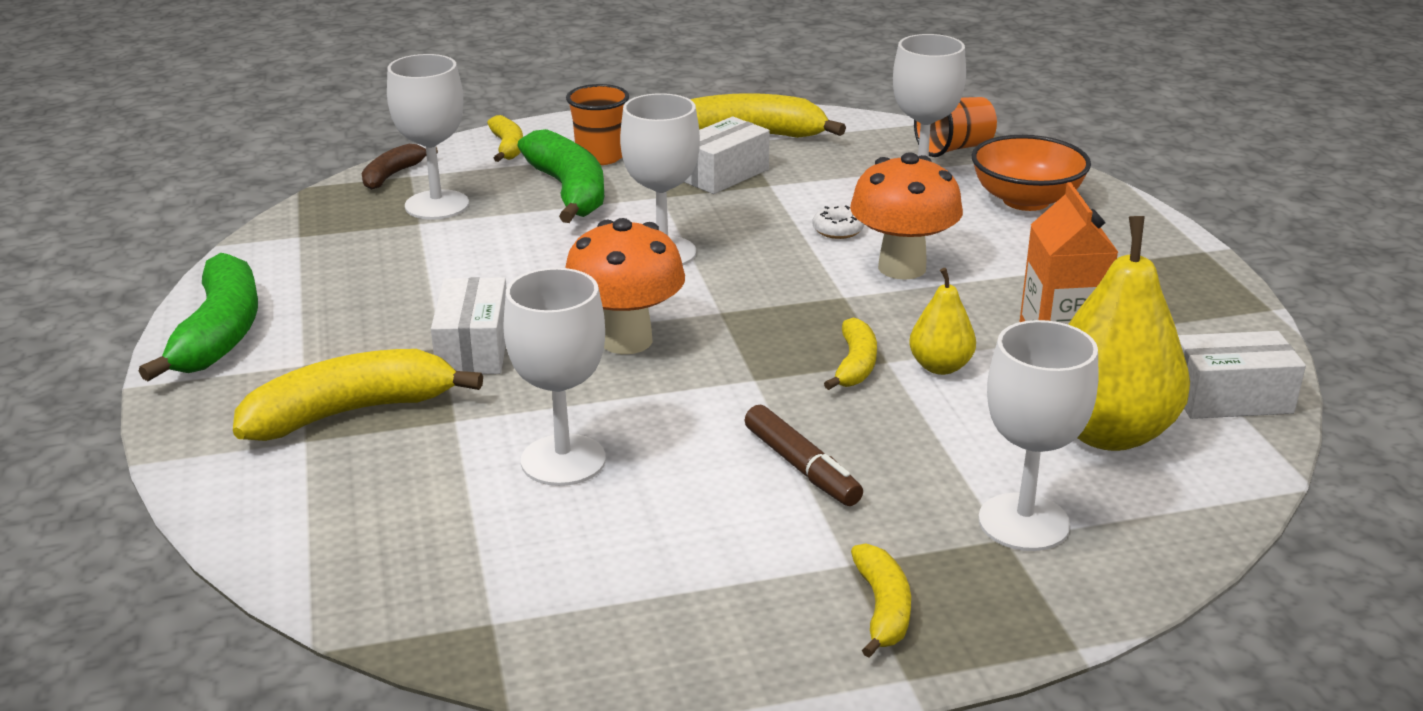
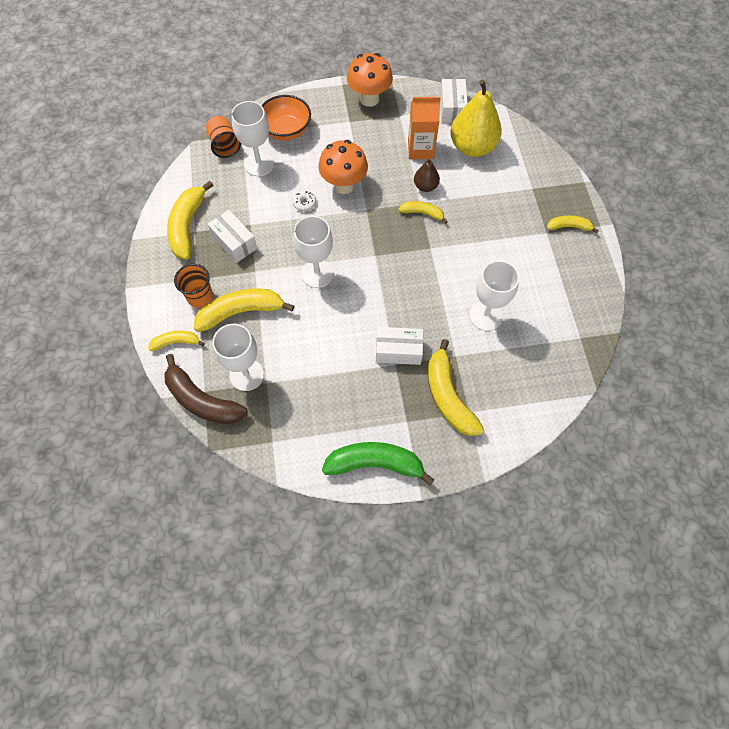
camera: 85 degrees left, 35 degrees up
brown banana [362,144,438,190] -> brown banana [164,354,248,424], size x1.83
green banana [517,129,604,223] -> yellow banana [194,289,295,332]
orange mushroom [566,218,685,354] -> orange mushroom moved to [347,53,393,107]
brown marker [745,405,863,506] -> none
yellow pear [909,268,976,375] -> brown pear [414,158,440,192]
white goblet [978,320,1099,551] -> none

